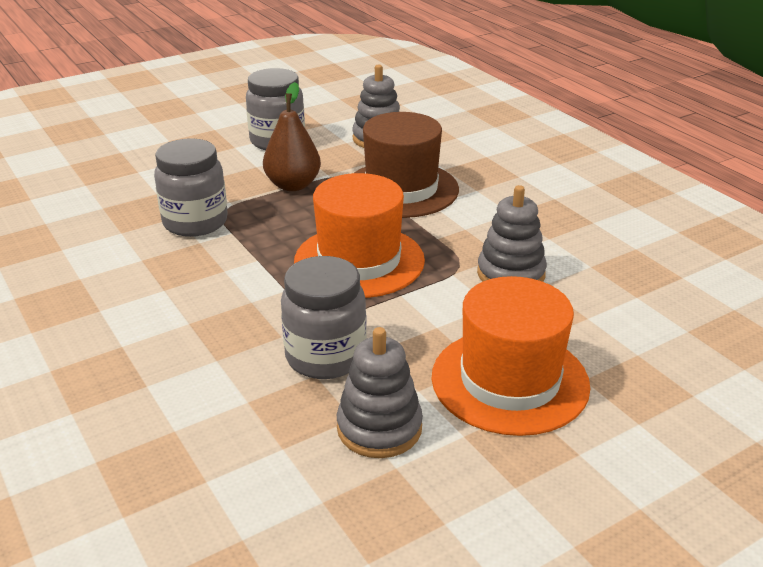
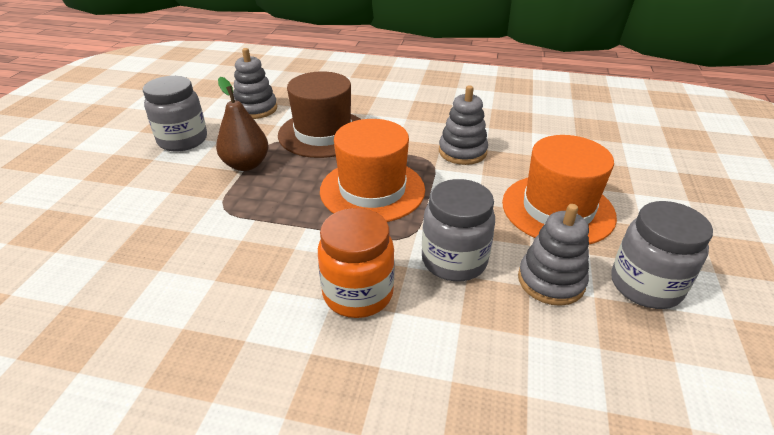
camera: 45 degrees left, 5 degrees up
grey jar [154,139,228,237] -> grey jar moved to [611,201,713,309]
none -> orange jar [318,208,395,318]

